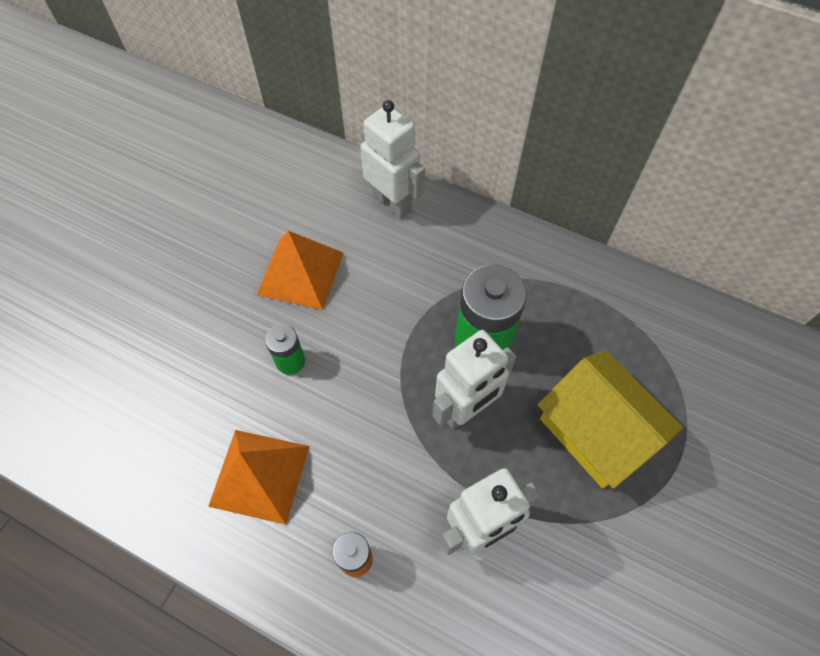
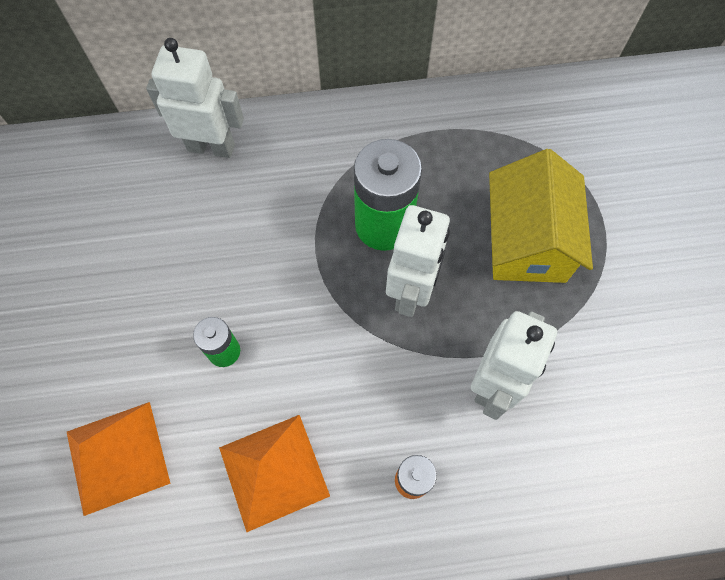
camera: 35 degrees left, 5 degrees up
orange pyramid [257,231,343,310] -> orange pyramid moved to [67,402,171,516]
yellow house [537,351,683,489] -> yellow house turned 75 degrees clockwise [489,149,593,283]

